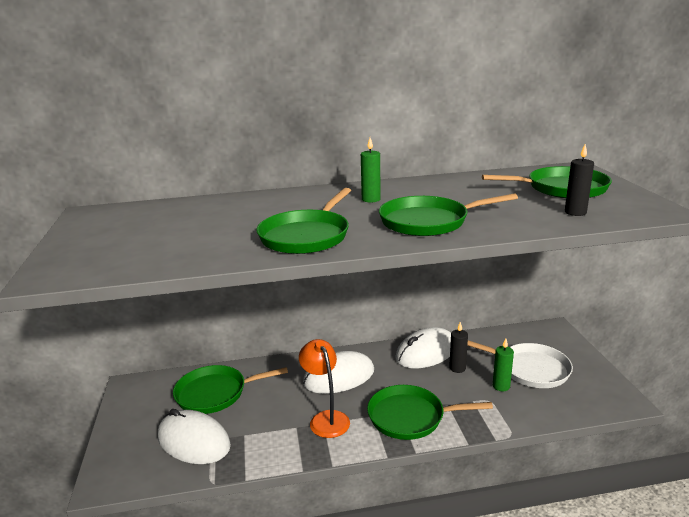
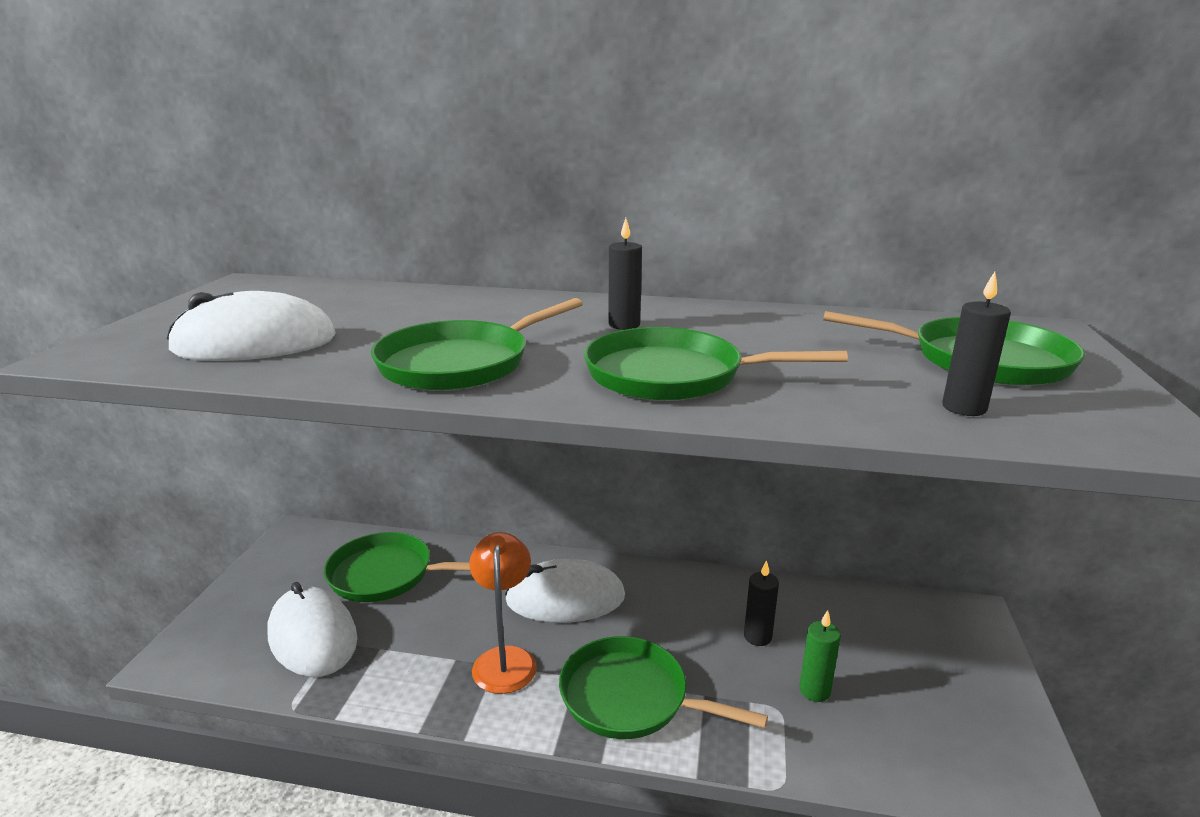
camera: 20 degrees right, 0 degrees up
green candle [361,138,381,203] -> black candle [608,218,642,330]
white mouse [395,327,451,368] -> white mouse moved to [167,291,336,361]
white pan [467,340,573,388] -> none

